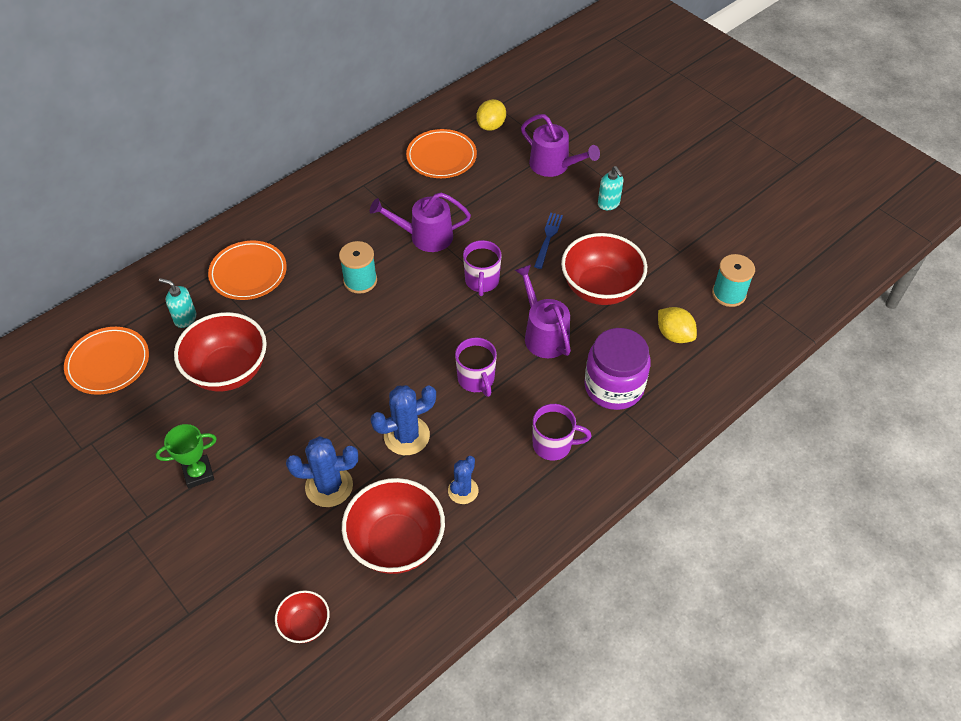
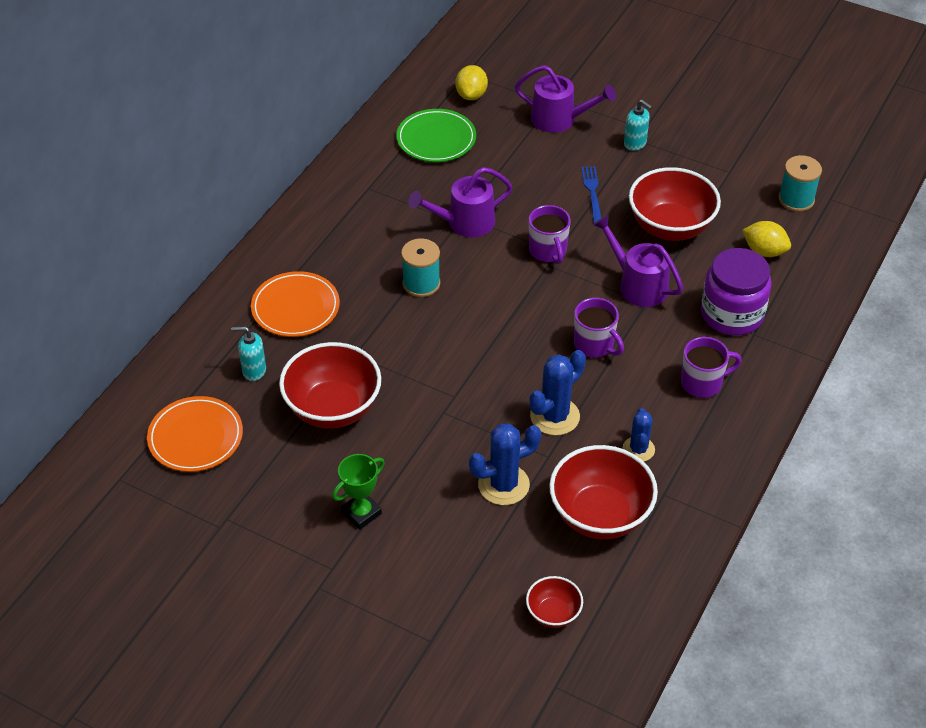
camera: 20 degrees left, 5 degrees down
orange plate [406,129,477,178] -> green plate [396,109,476,162]

